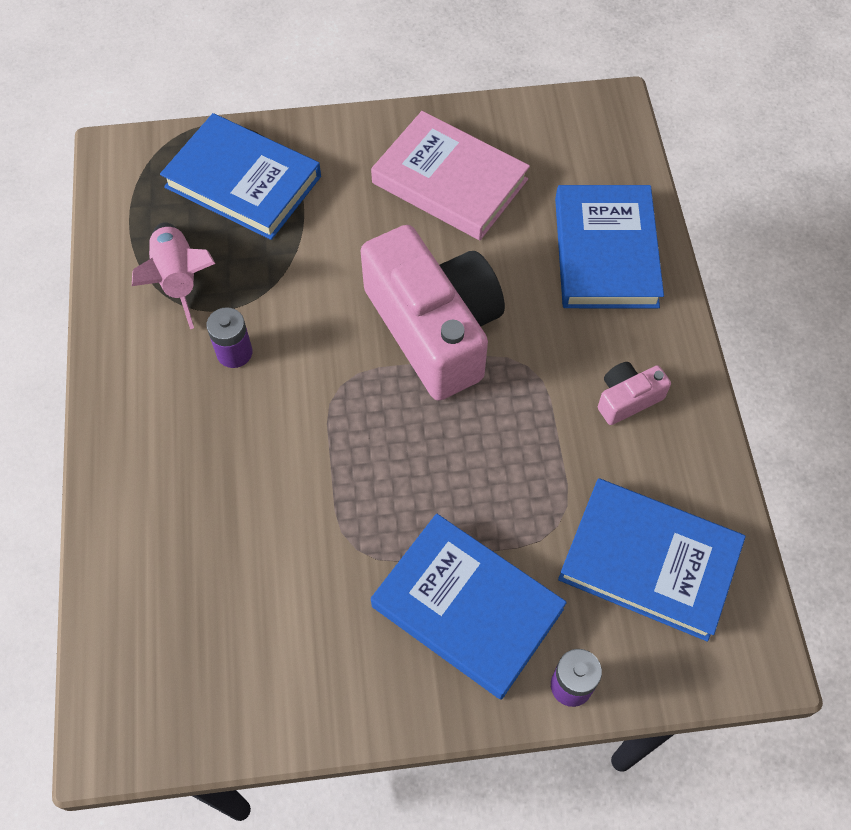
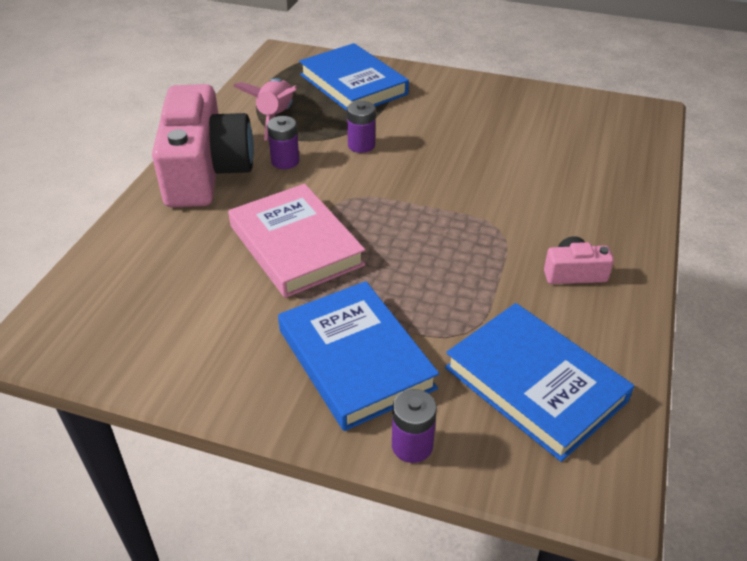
camera: 25 degrees right, 20 degrees down
pink camera [361,225,505,401] -> pink camera moved to [152,84,254,207]
pink book [371,111,530,240] -> pink book moved to [228,184,366,298]
blue book [555,185,664,308] -> none
none -> purple battery [347,101,375,153]

